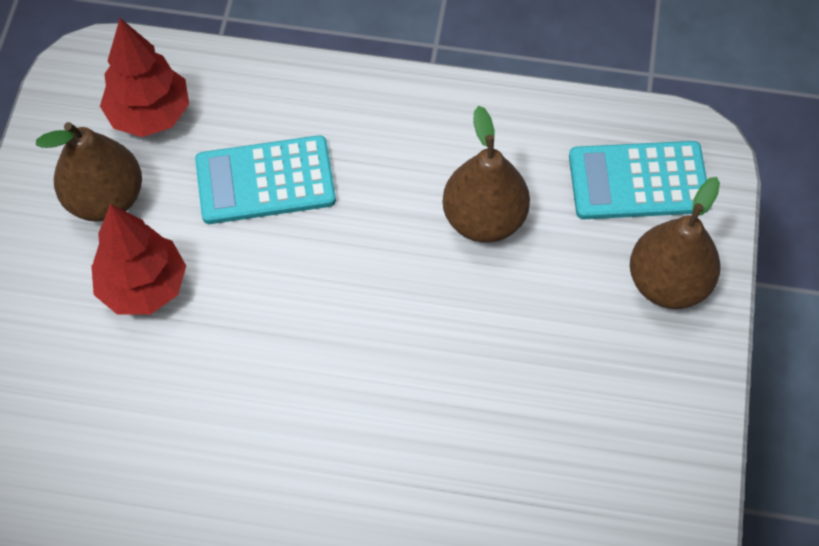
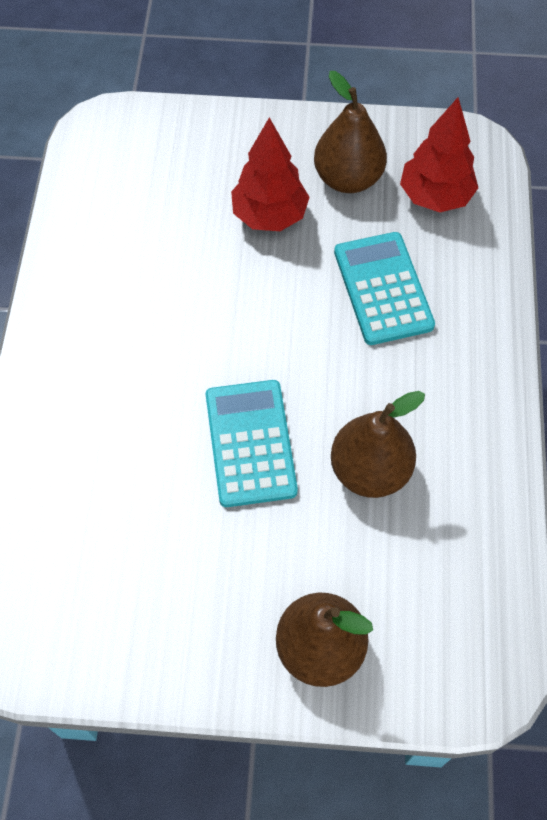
camera: 85 degrees right, 0 degrees up
turquoise calculator [569,141,709,219] -> turquoise calculator moved to [206,380,298,507]

